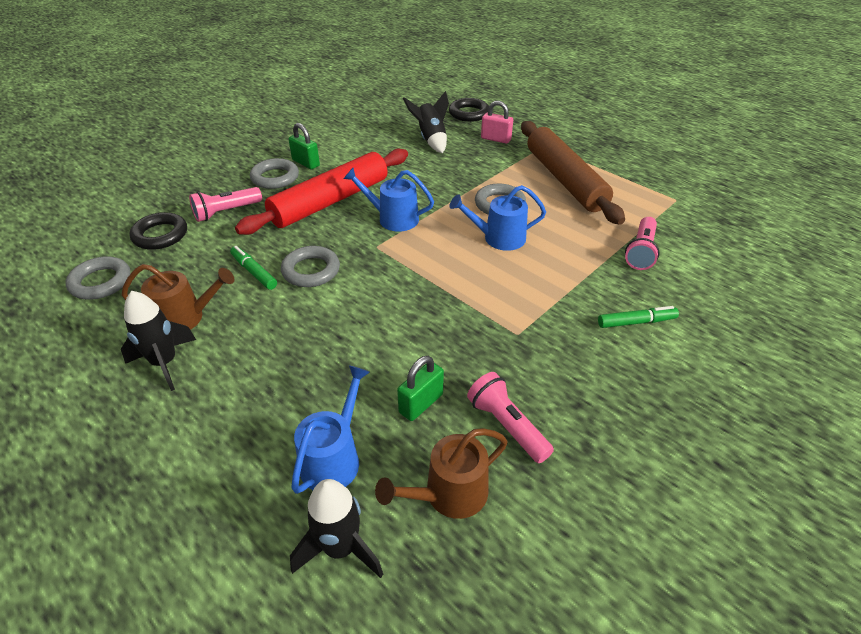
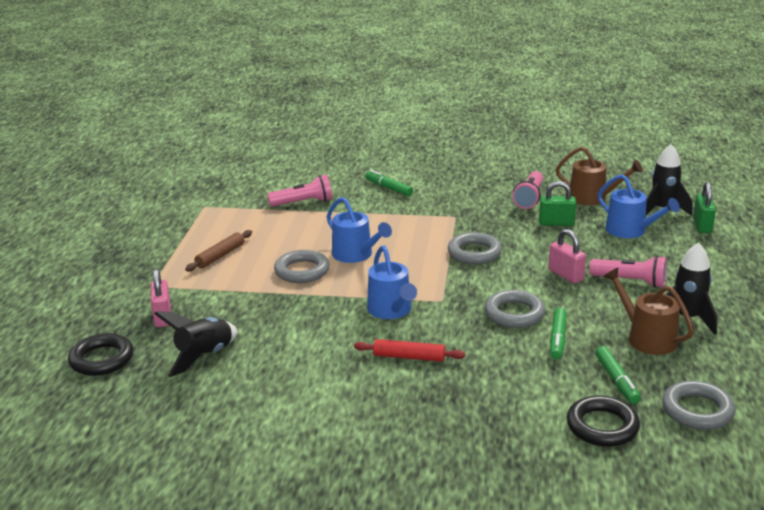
camera: 125 degrees left, 15 degrees down
pink flashlight [189,187,262,222] -> pink flashlight moved to [589,256,667,288]
red rolling pin [235,149,408,235] -> red rolling pin [354,339,465,362], size x0.43
grey ring [250,158,299,189] -> grey ring moved to [448,232,502,264]
green padlock [289,123,320,169] -> green padlock moved to [693,182,716,233]
blue watering can [291,365,370,494] -> blue watering can turned 120 degrees counterclockwise [598,174,680,238]
brown rolling pin [521,121,625,225] -> brown rolling pin [185,230,252,271], size x0.43
none -> pink padlock [548,229,586,284]
none -> green marker [595,346,641,404]

